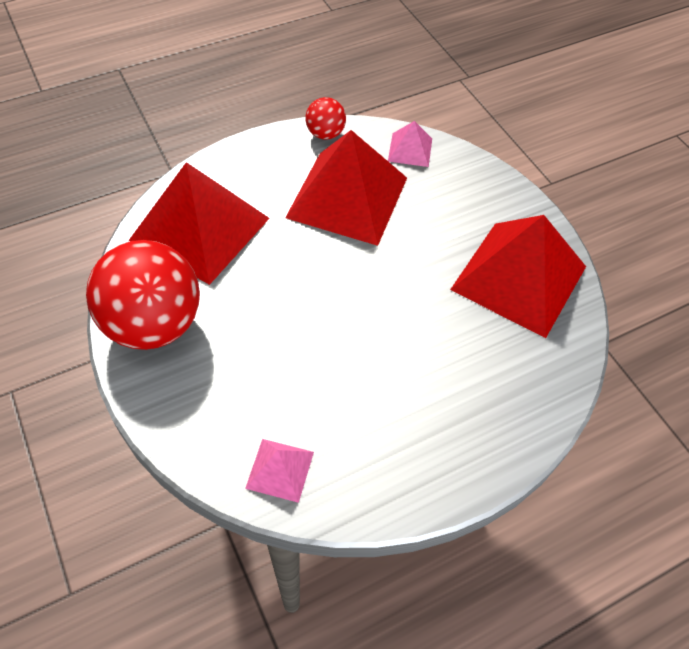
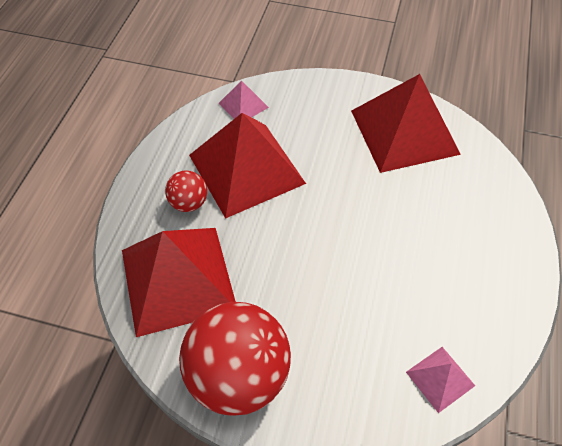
camera: 45 degrees left, 0 degrees up
red ball [305,97,346,140] -> red ball moved to [165,171,207,212]

